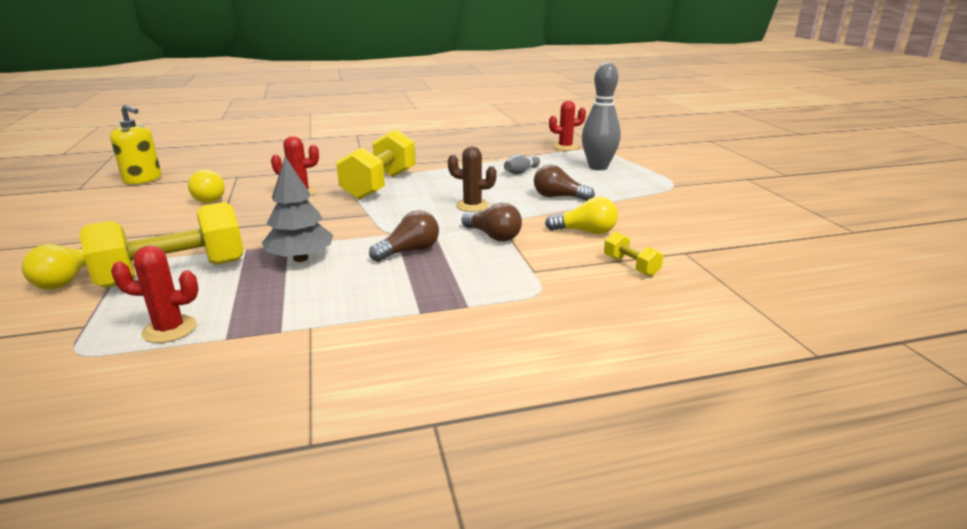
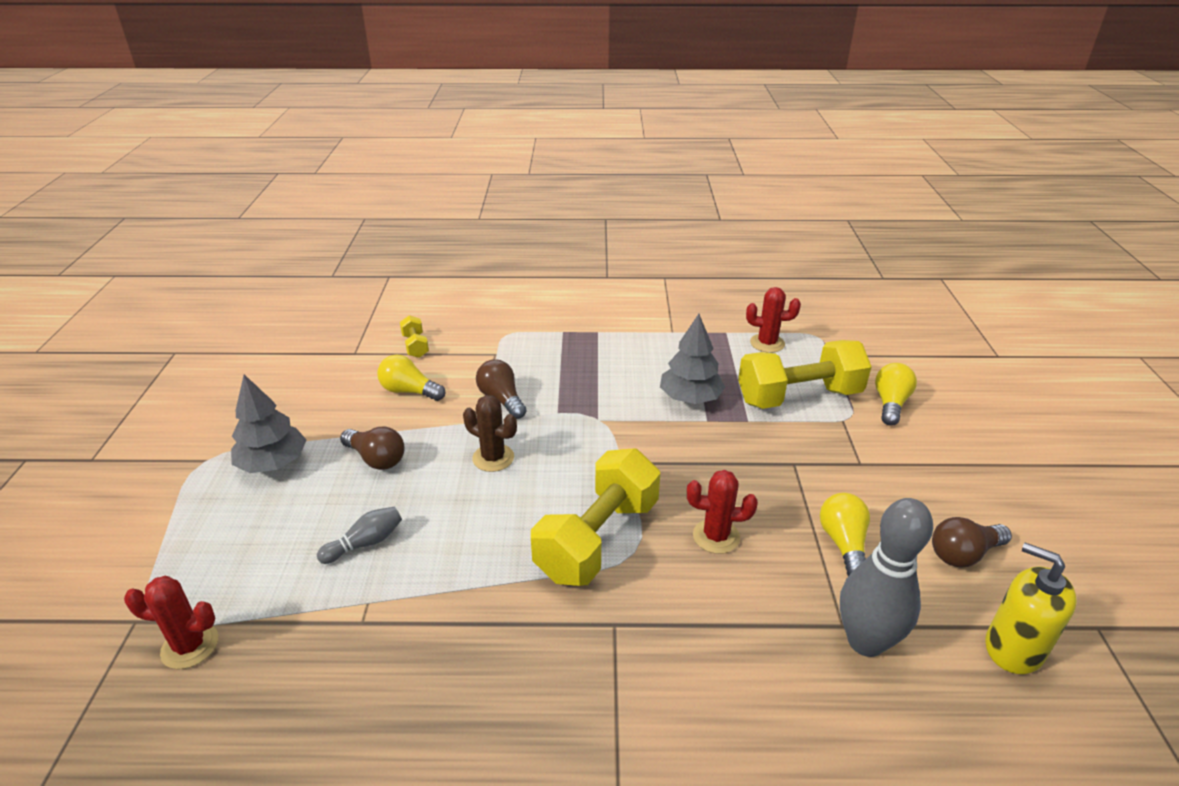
camera: 165 degrees left, 10 degrees up
brown light bulb [369,210,439,262] -> brown light bulb moved to [932,517,1012,567]
grey bowling pin [582,62,621,170] -> grey bowling pin moved to [840,498,933,657]
none -> grey tree [231,375,306,473]

